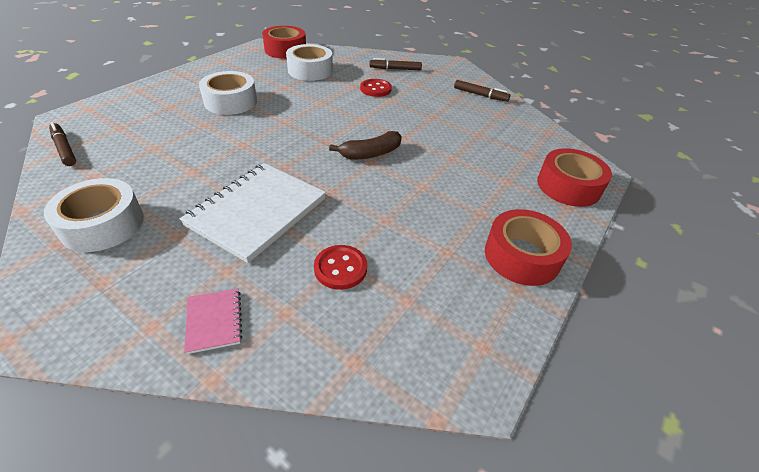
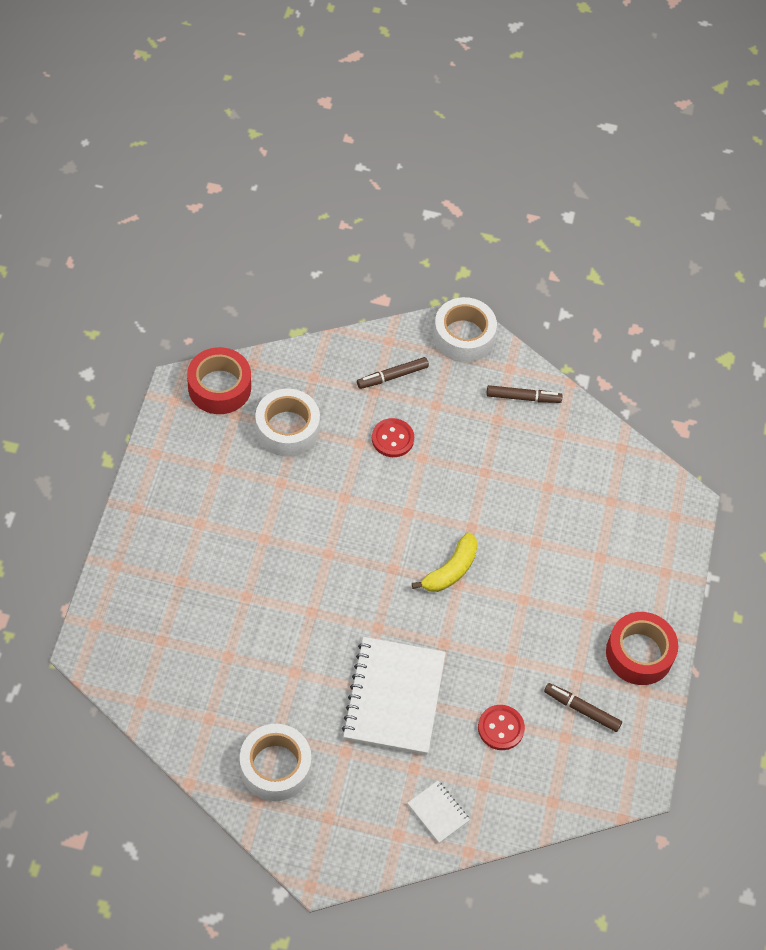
camera: 25 degrees left, 15 degrees up
brown marker [49,122,76,166] -> brown marker moved to [544,683,622,732]
pink notebook [184,288,242,354] -> white notebook [408,781,470,843]
white tape [199,71,257,115] -> white tape moved to [433,297,497,362]
brown banana [329,131,402,159] -> yellow banana [412,532,478,592]
red tape [537,148,612,207] -> none

